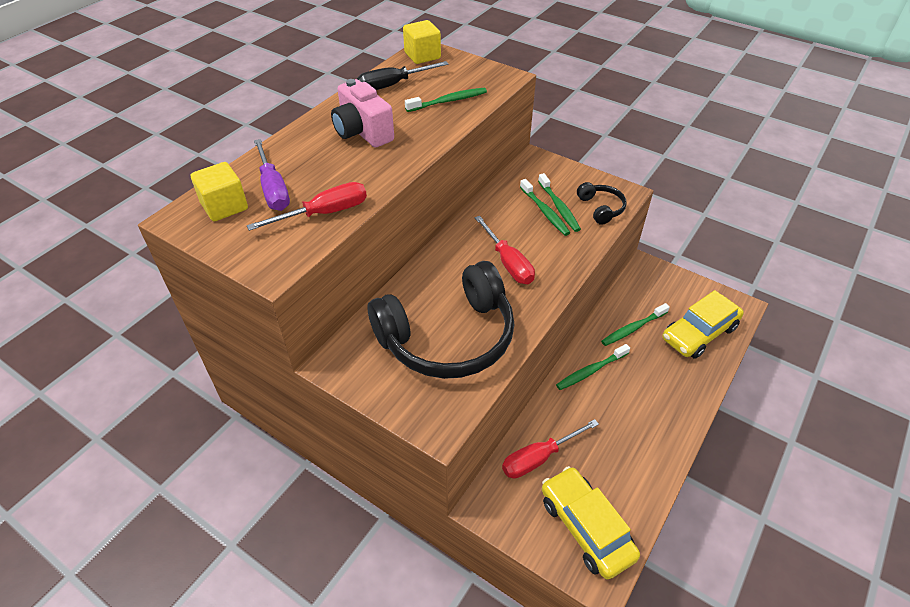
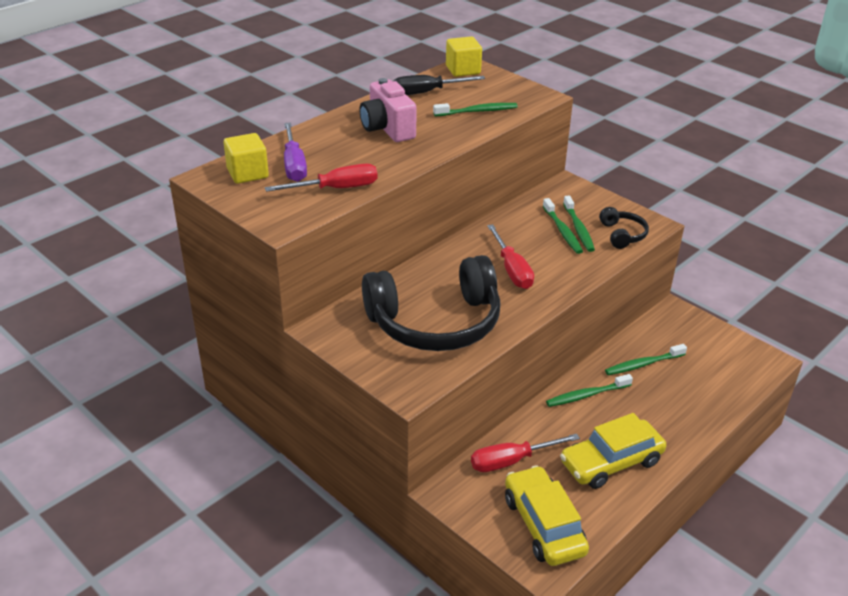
camera: 10 degrees right, 10 degrees down
yellow car [663,290,744,359] -> yellow car moved to [560,413,666,489]

